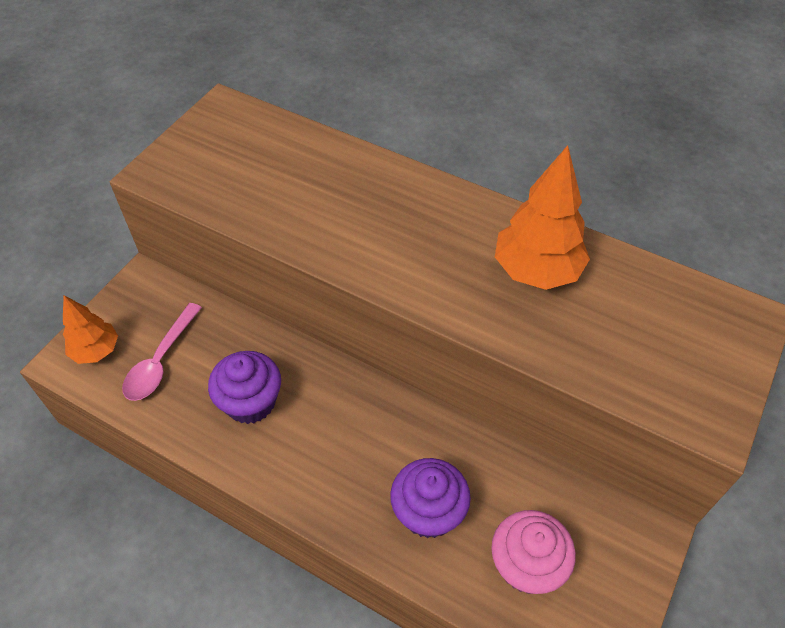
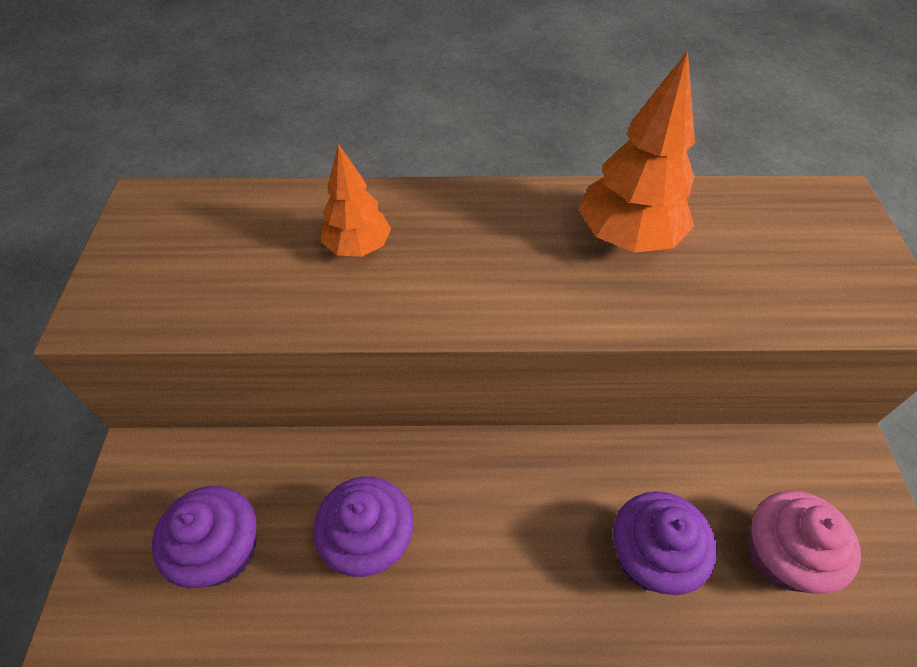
camera: 30 degrees left, 0 degrees up
orange tree [63,295,118,364] -> orange tree moved to [321,144,391,257]
pink spoon [122,303,202,401] -> purple cupcake [152,486,256,588]

